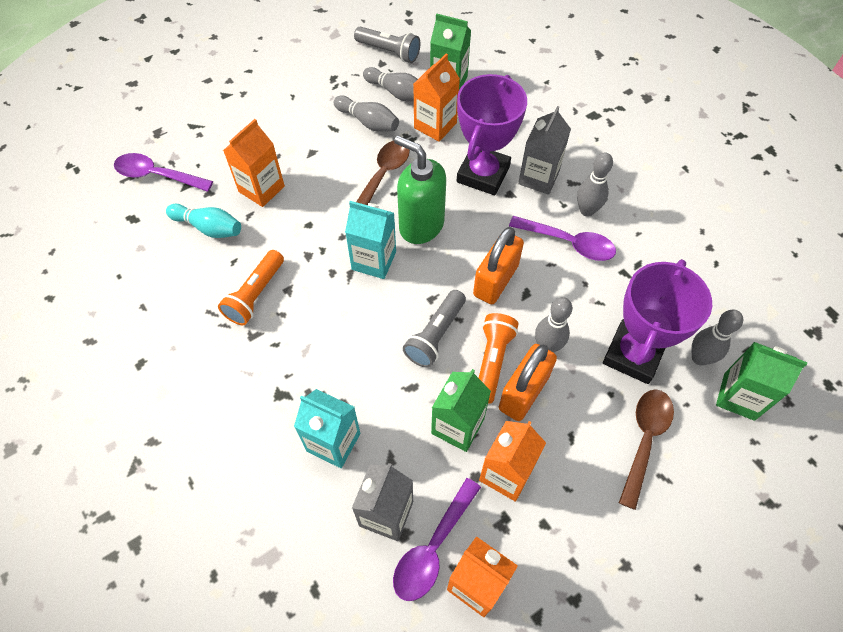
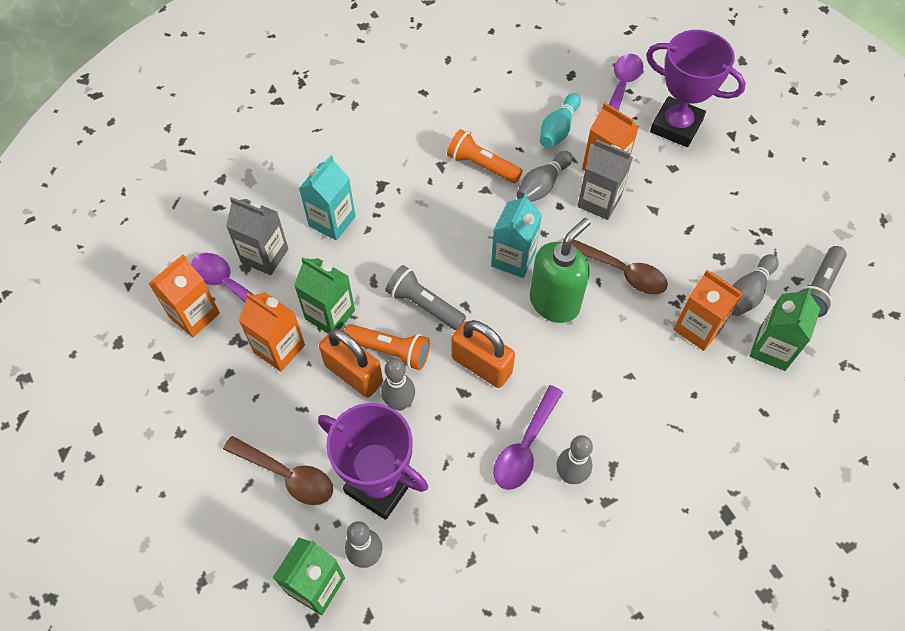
camera: 95 degrees right, 0 degrees up
grey bowling pin [334,95,399,132] -> grey bowling pin moved to [516,151,572,202]
purple trophy [457,74,527,195] -> purple trophy moved to [646,30,746,147]
grey carton [518,106,571,195] -> grey carton moved to [577,140,633,220]

